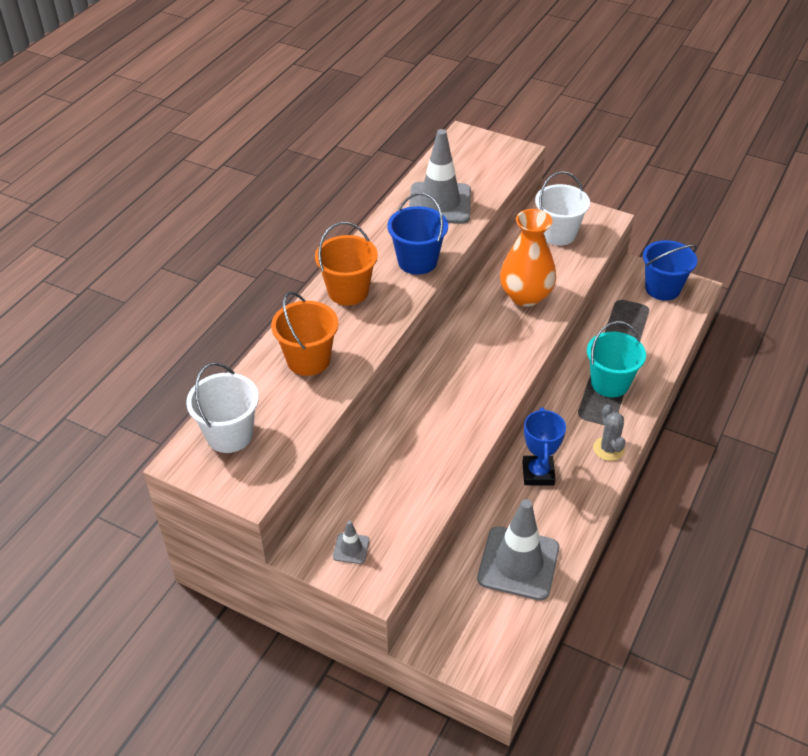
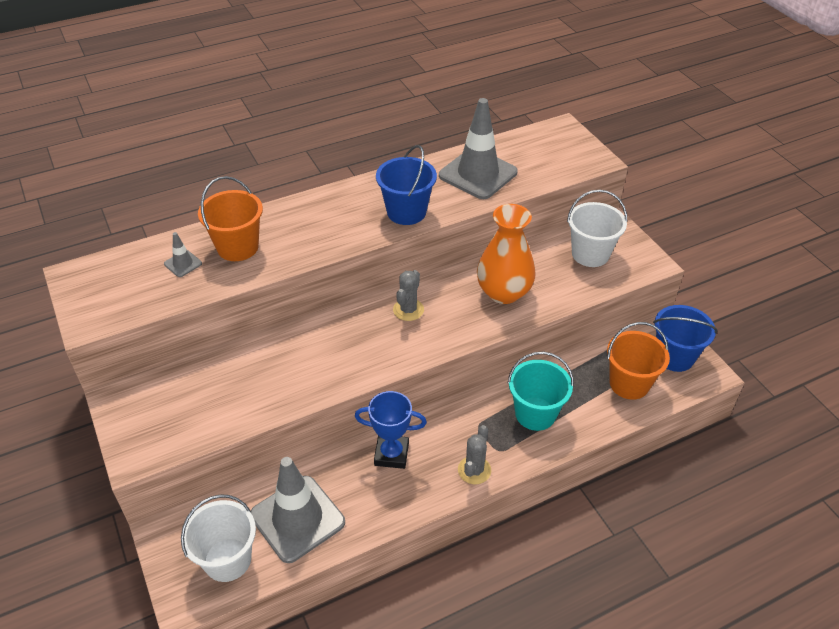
camera: 35 degrees right, 0 degrees up
white bucket [186,362,259,453] -> white bucket moved to [181,494,256,582]
orange bucket [315,222,378,305] -> orange bucket moved to [607,322,670,400]
grey traffic cone [333,520,369,564] -> grey traffic cone moved to [164,232,202,277]
blue trophy [522,407,566,486] -> blue trophy turned 60 degrees clockwise [355,391,427,469]
none -> grey cactus [393,270,424,321]

